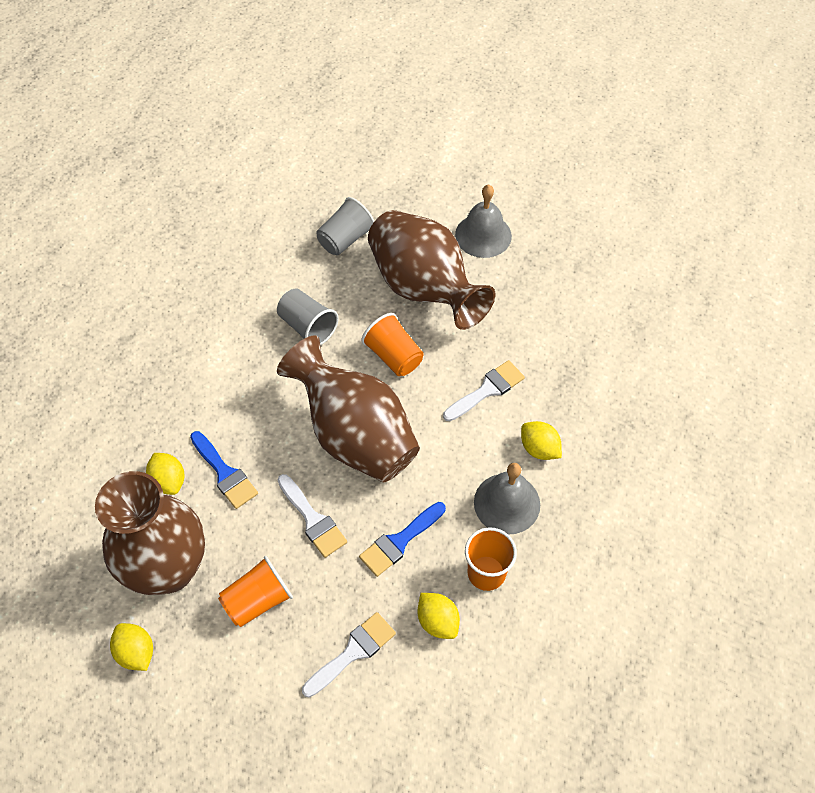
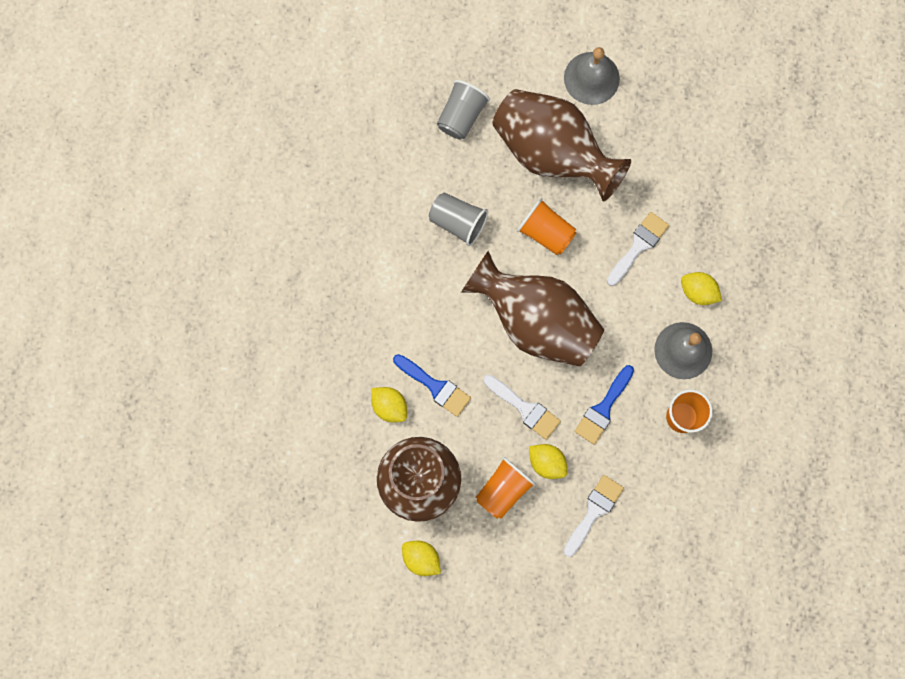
camera: 15 degrees left, 20 degrees up
yellow lemon [418,593,460,639] -> yellow lemon moved to [529,444,568,479]

